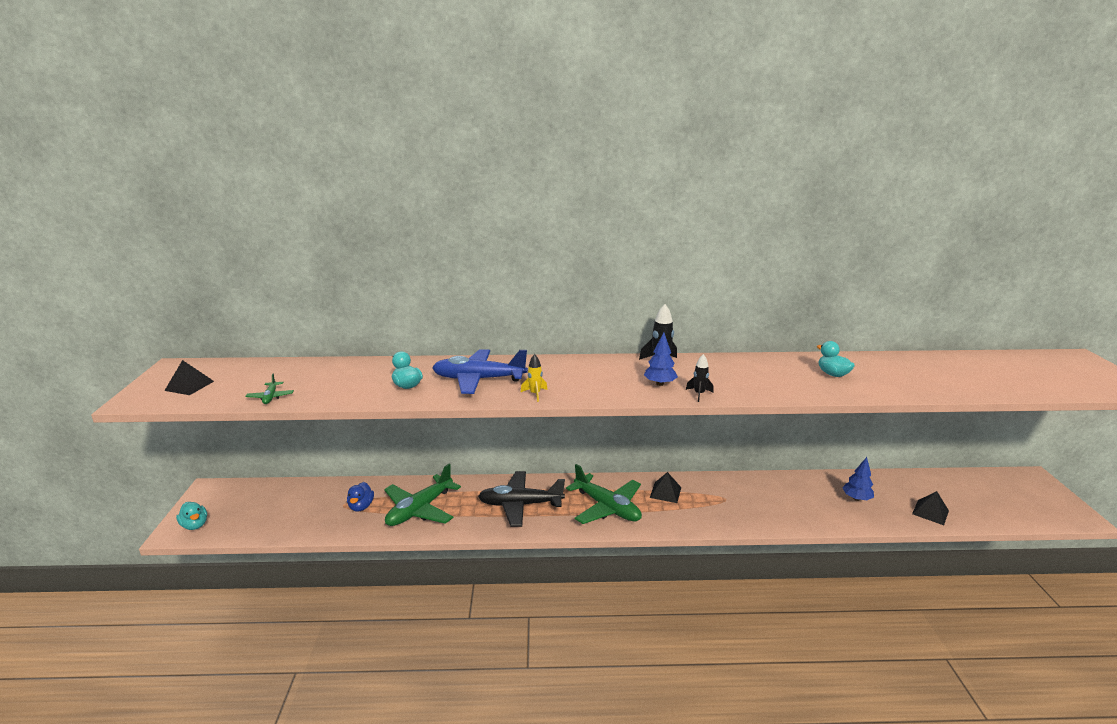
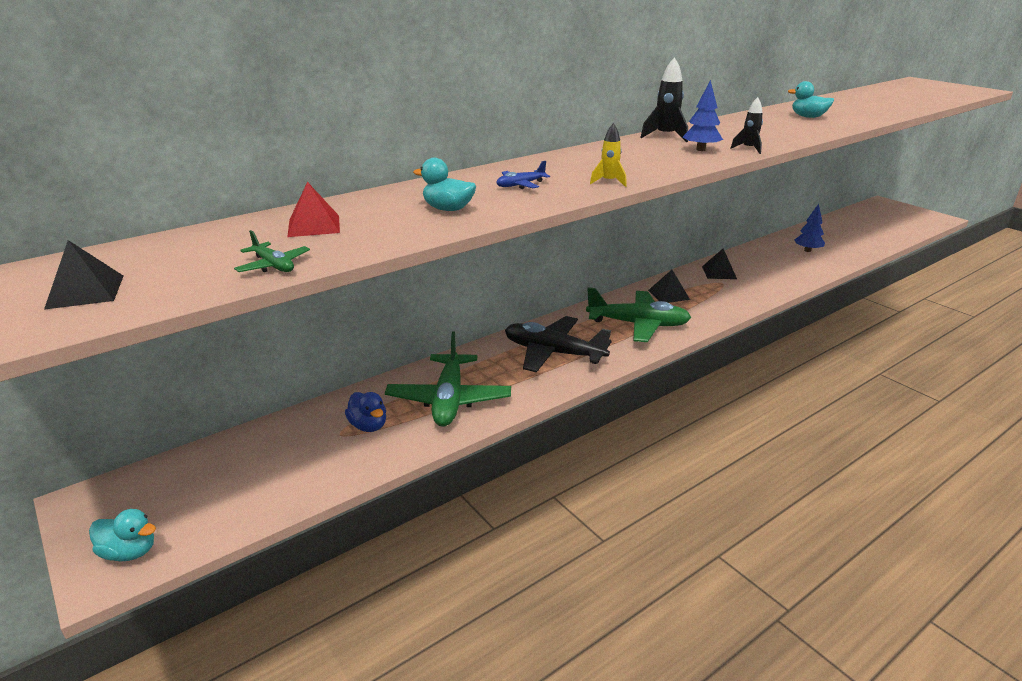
camera: 35 degrees left, 5 degrees up
blue plane [432,349,528,394] -> blue plane [496,161,550,189], size x0.44
black plane [478,471,565,527] -> black plane turned 60 degrees clockwise [505,316,612,372]
black pyramid [912,491,949,525] -> black pyramid moved to [702,249,737,279]
none -> red pyramid [287,182,340,237]

